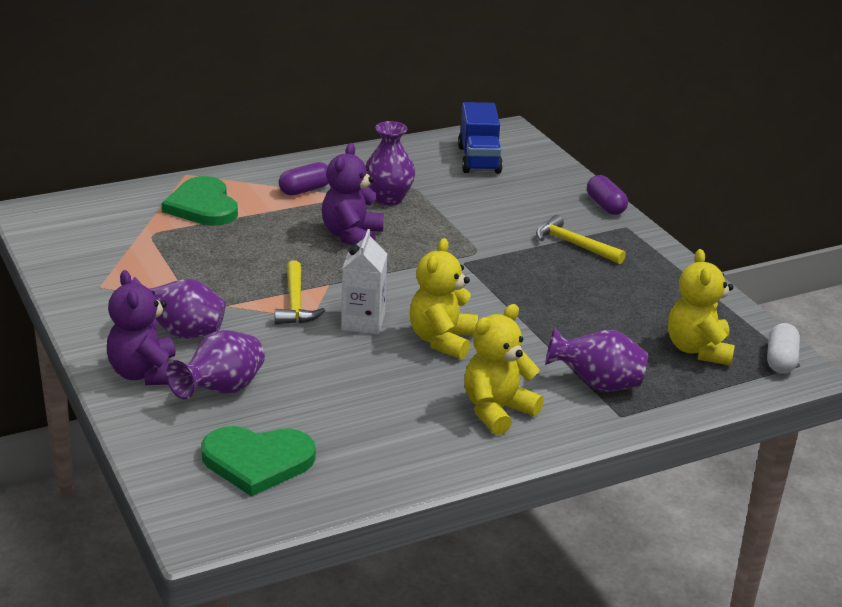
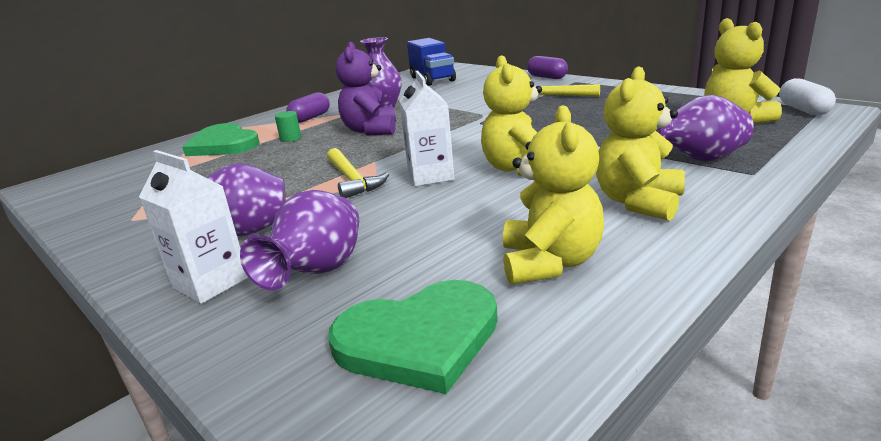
camera: 15 degrees left, 5 degrees down
purple teddy bear [107,270,176,385] -> white carton [139,150,248,304]
none -> green cylinder [275,111,301,142]
none -> yellow teddy bear [503,105,604,285]

